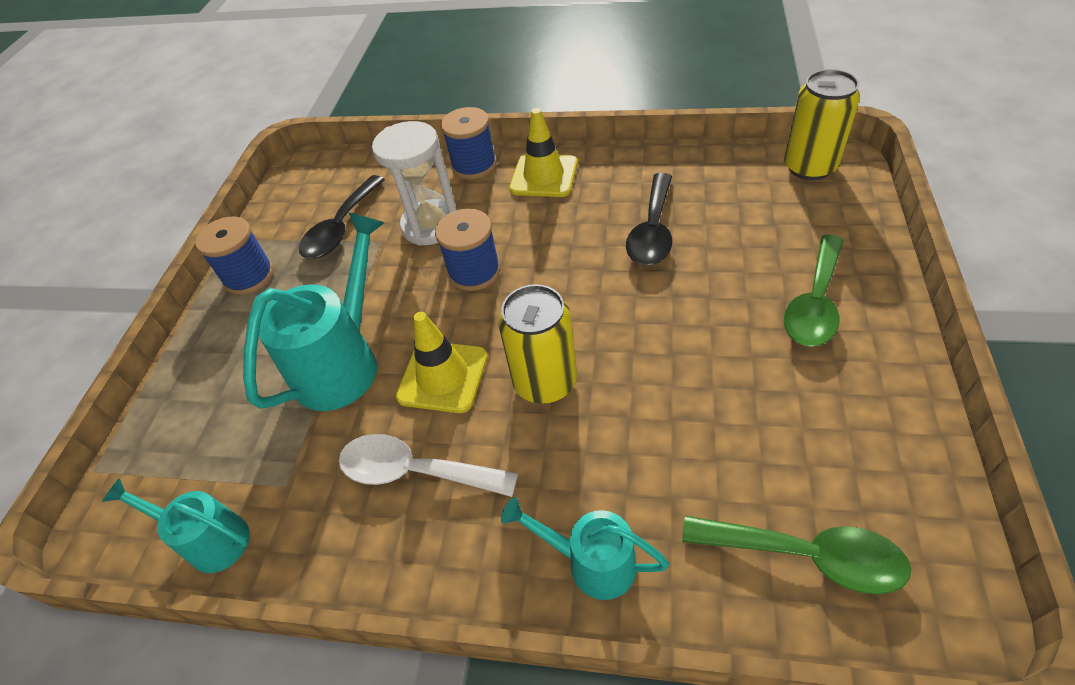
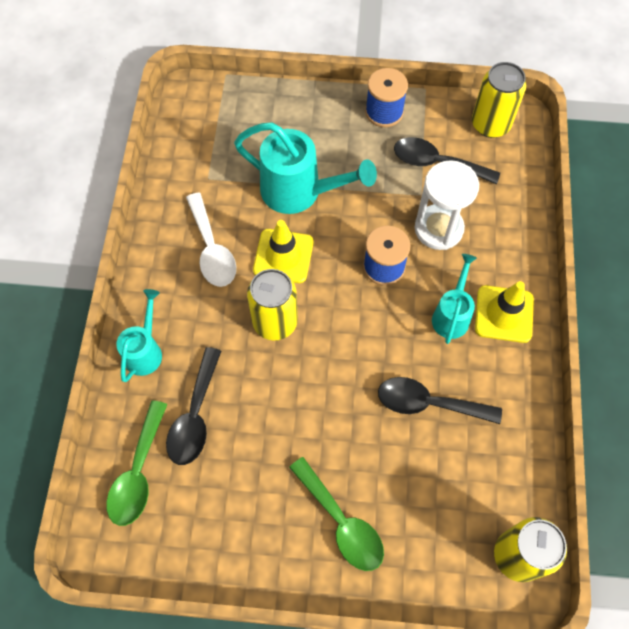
camera: 80 degrees right, 15 degrees up
turquoise watering can [102,478,250,573] -> turquoise watering can moved to [432,254,477,344]
white spoon [339,434,518,497] -> white spoon turned 150 degrees clockwise [186,193,236,287]
blue spool [441,107,497,179] -> none
green spoon [783,235,844,347] -> green spoon turned 150 degrees counterclockwise [289,457,384,571]
none -> black spoon [166,347,221,465]
none -> yellow can [472,62,526,138]

